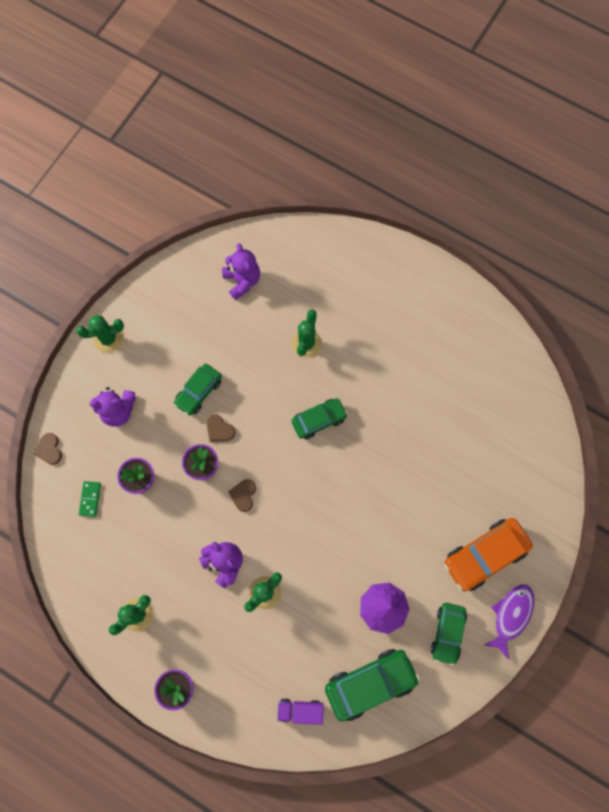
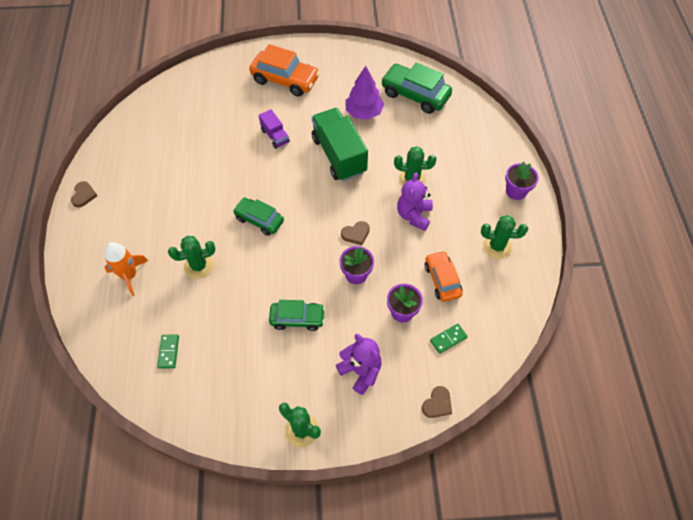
camera: 125 degrees left, 15 degrees down
brown heart [206,414,236,442] -> brown heart moved to [71,181,97,207]
purple teddy bear [222,243,260,300] -> green domino [157,335,179,369]
purple truck [277,698,324,725] -> purple truck moved to [259,109,290,149]
green car [431,603,467,666] -> none
purple fish [483,584,535,660] -> none
none -> orange rocket [104,242,148,296]
none -> green truck [312,108,368,181]
none -> orange car [425,251,462,302]

